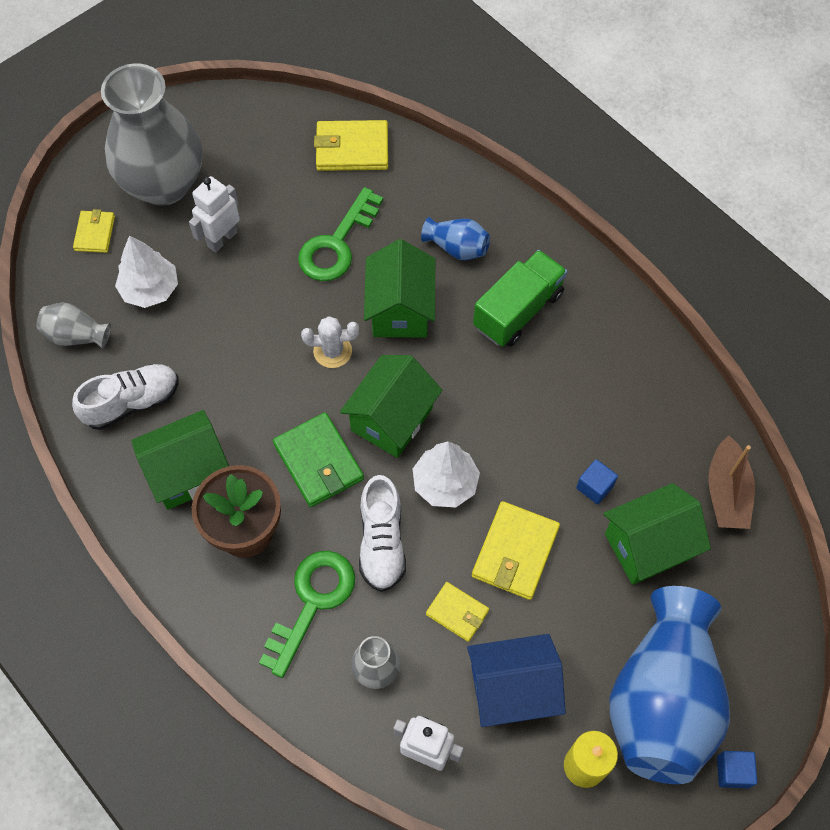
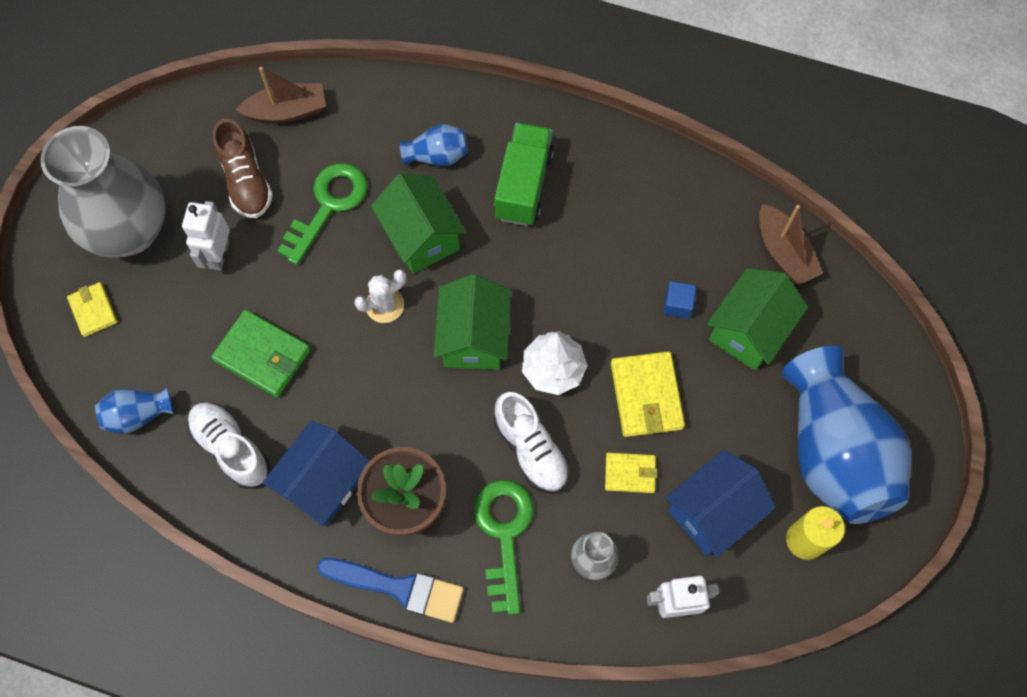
camera: 30 degrees left, 5 degrees up
grey vase [36,303,111,349] -> blue vase [95,388,173,434]
white shoe [72,364,178,430] -> white shoe turned 75 degrees counterclockwise [187,402,270,489]
white tree [115,236,178,308] -> none
green house [131,410,229,510] -> blue house [262,420,370,526]
green wallet [273,412,364,507] -> green wallet moved to [211,310,311,397]
green key [298,187,383,281] -> green key turned 150 degrees counterclockwise [278,163,368,265]
yellow wallet [314,120,388,171] -> brown boat [236,67,326,123]
blue cube [717,751,757,788] -> none
none -> brown shoe [213,119,273,218]
none -> blue brush [317,558,464,623]

